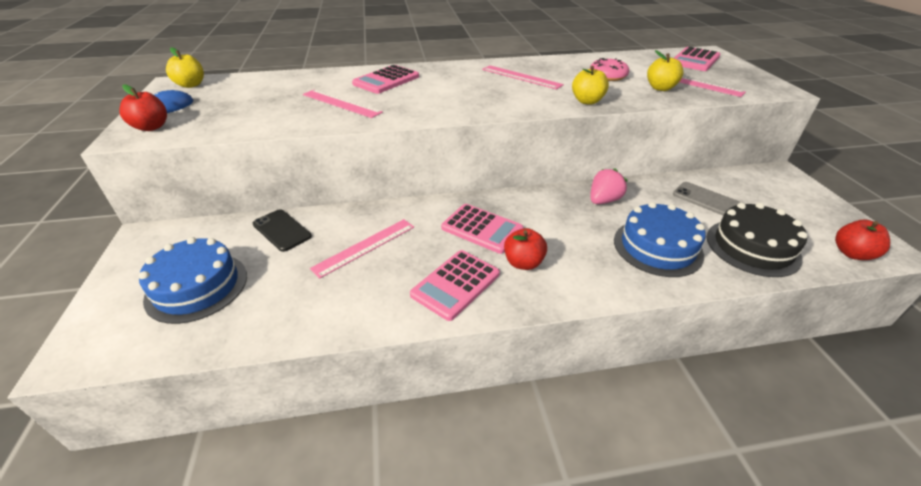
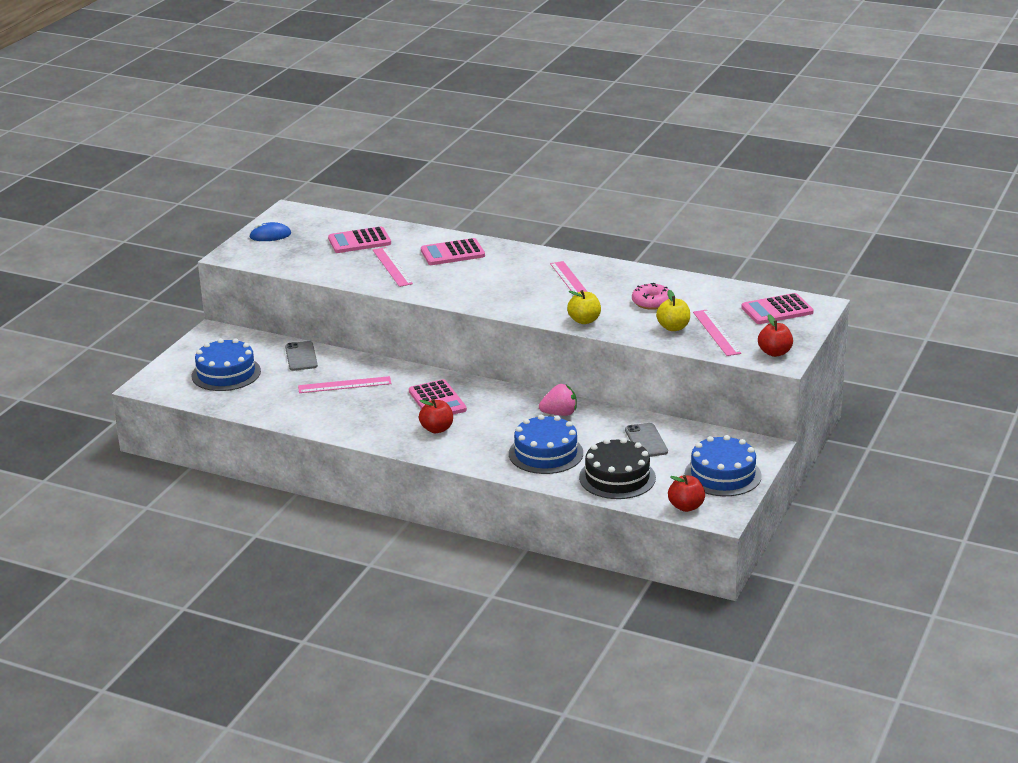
camera: 35 degrees right, 10 degrees down
red apple [119,84,167,131] -> red apple moved to [758,314,793,357]
yellow apple [166,47,204,88] -> none
black phone [253,209,312,252] -> grey phone [285,341,318,371]
pink calculator [410,250,500,321] -> pink calculator moved to [328,226,391,253]
none -> blue cake [685,435,762,496]

